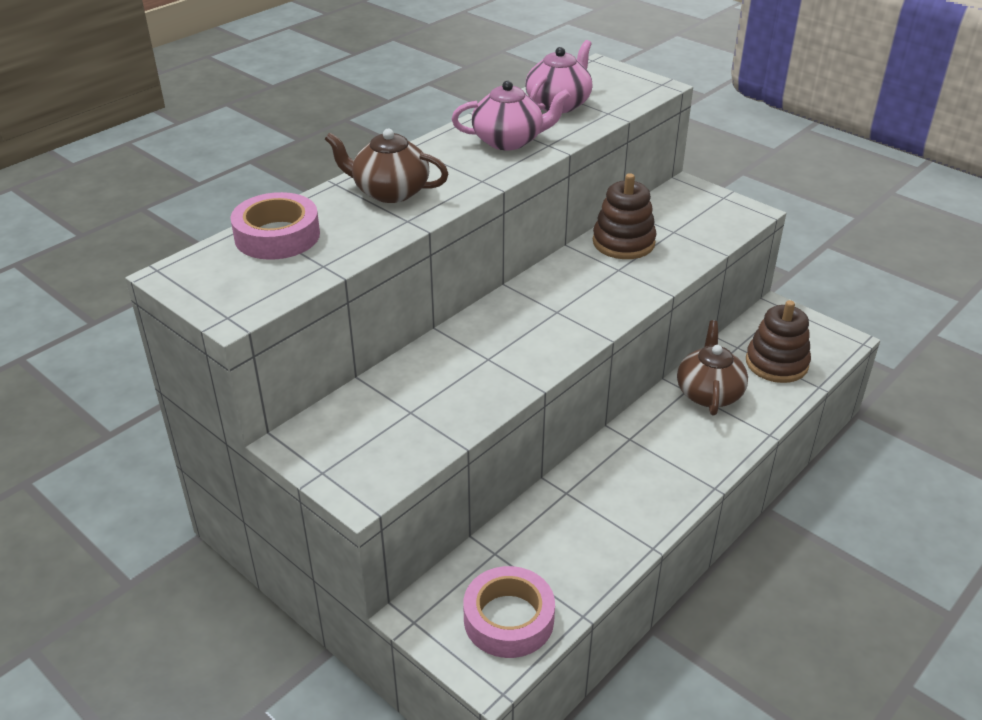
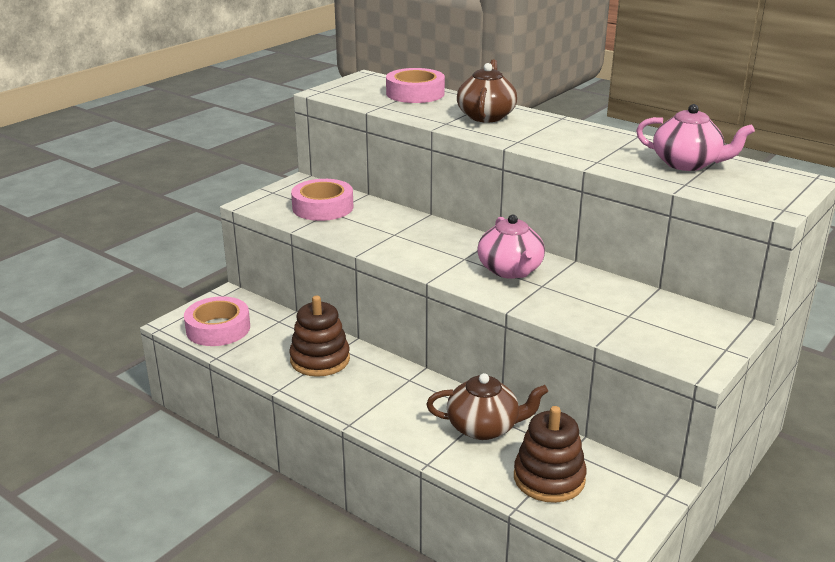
camera: 85 degrees right, 10 degrees down
pink teapot [452,81,570,150] -> pink teapot moved to [477,215,545,279]
brown stacking toy [593,173,657,259] -> brown stacking toy moved to [290,296,350,377]
none -> pink tape [291,179,353,221]

